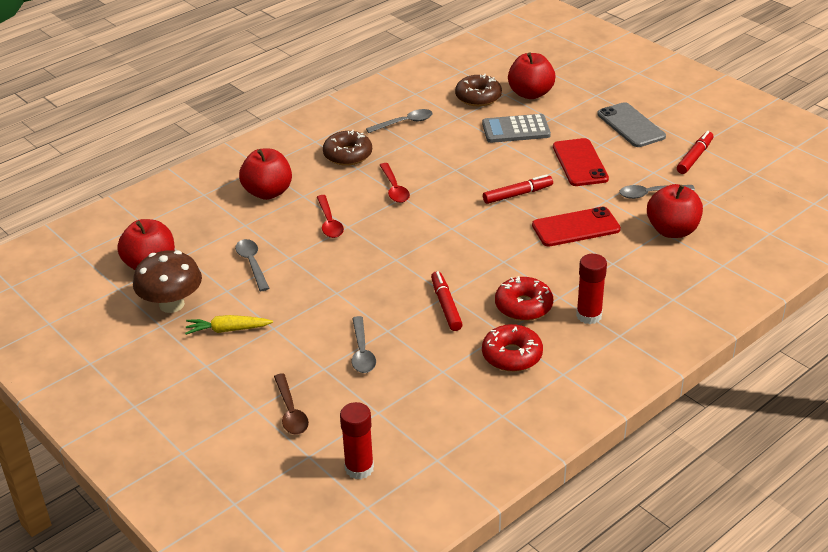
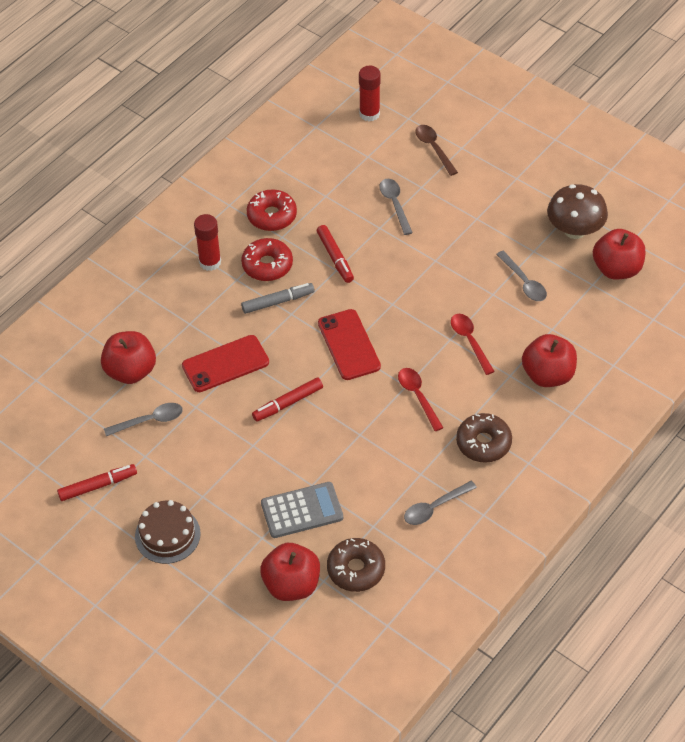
camera: 170 degrees right, 15 degrees up
yellow carrot [185,315,273,335] -> none
red phone [553,138,609,186] -> red phone moved to [318,309,381,380]
grey phone [597,102,666,147] -> brown cake [135,500,201,564]
red marker [677,131,713,174] -> red marker turned 135 degrees counterclockwise [57,464,137,501]
none -> grey marker [241,283,314,314]

